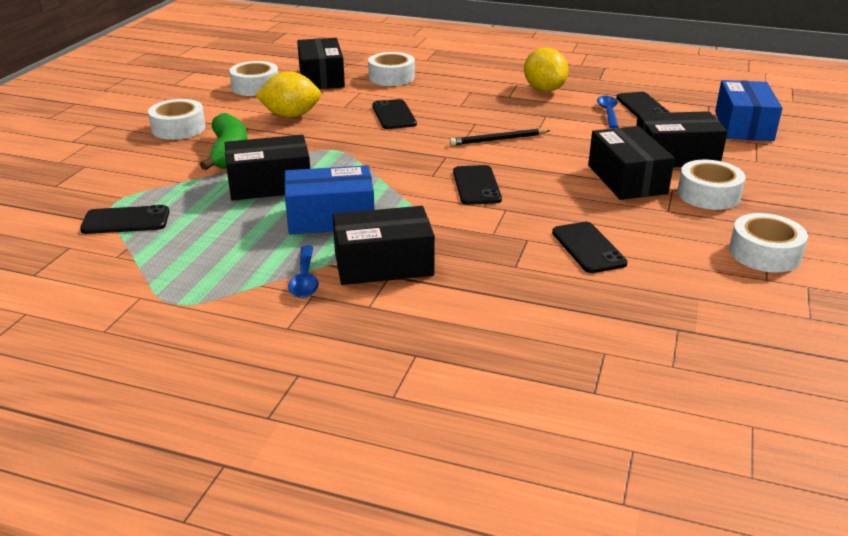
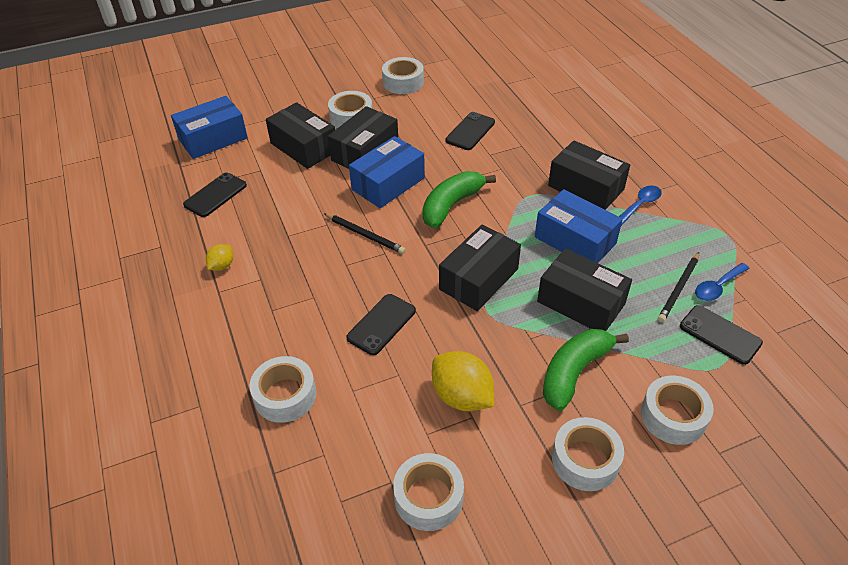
camera: 130 degrees left, 15 degrees up
black box [297,38,345,89] -> black box moved to [439,224,521,311]
black phone [453,165,502,205] -> green banana [422,171,496,228]
yellow lemon [524,48,569,92] -> yellow lemon [206,244,233,271], size x0.53
blue spoon [597,96,619,128] -> blue spoon moved to [695,263,750,301]
none -> blue box [349,136,425,208]
none -> white tape [641,376,714,445]
none -> black pencil [658,252,699,322]

